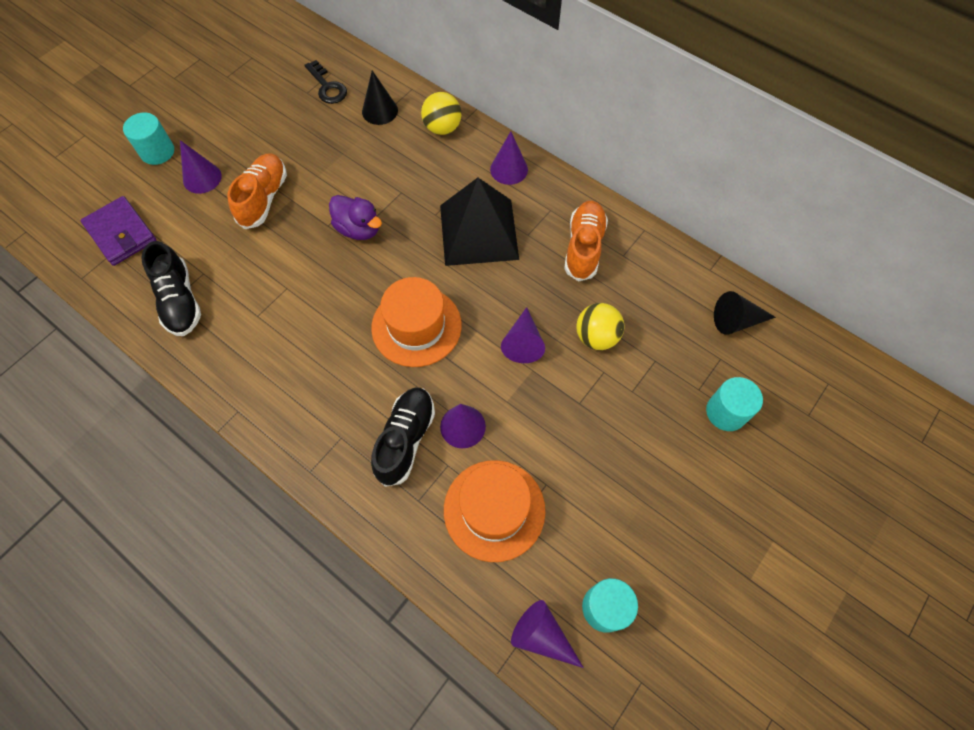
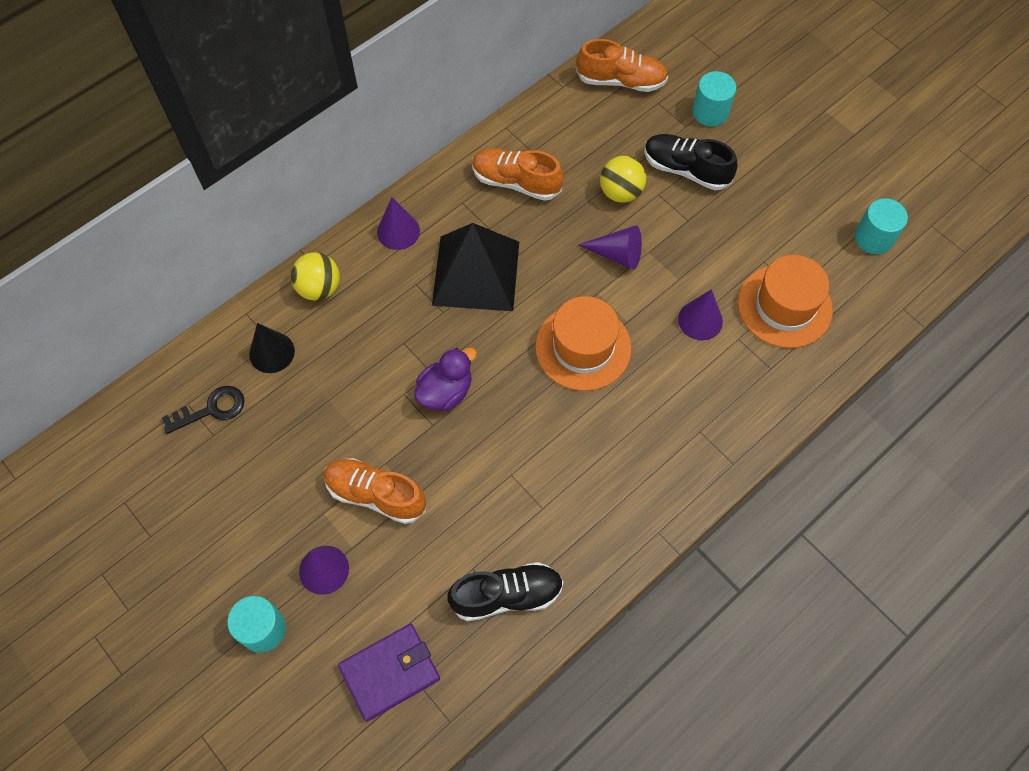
camera: 80 degrees left, 0 degrees up
black shoe [371,388,435,487] -> black shoe moved to [644,134,738,190]
purple cone [511,600,584,668] -> none
black cone [714,291,776,335] -> orange shoe [576,39,668,92]

